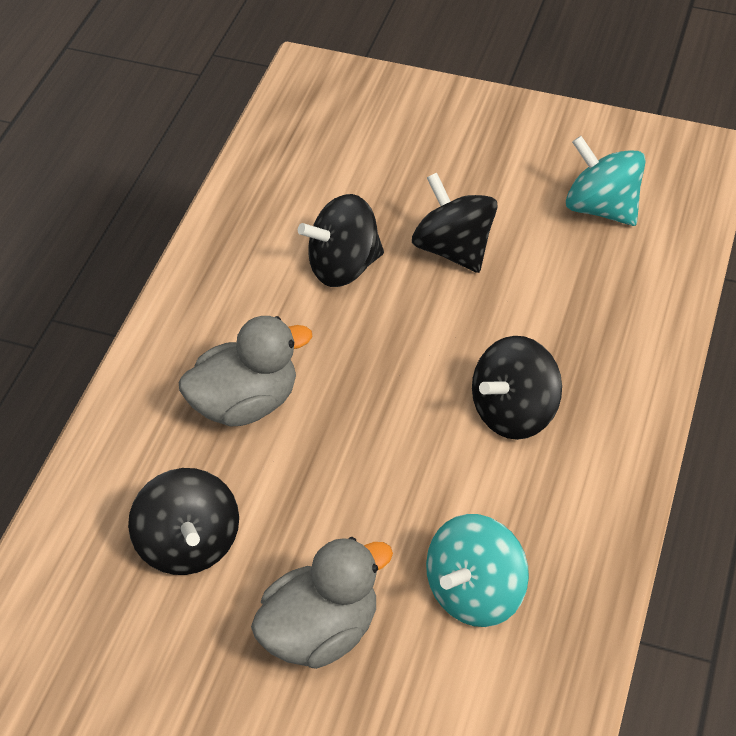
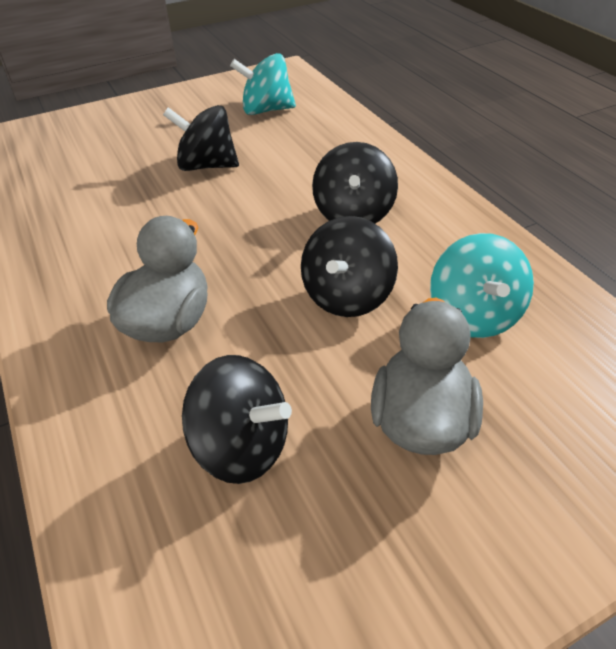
camera: 45 degrees left, 5 degrees down
black spinning top [298,194,384,287] -> black spinning top moved to [301,216,398,317]

